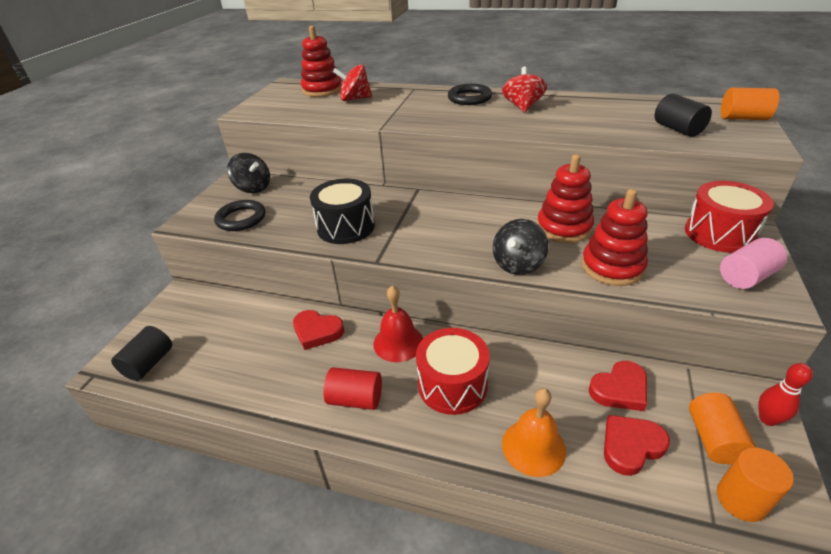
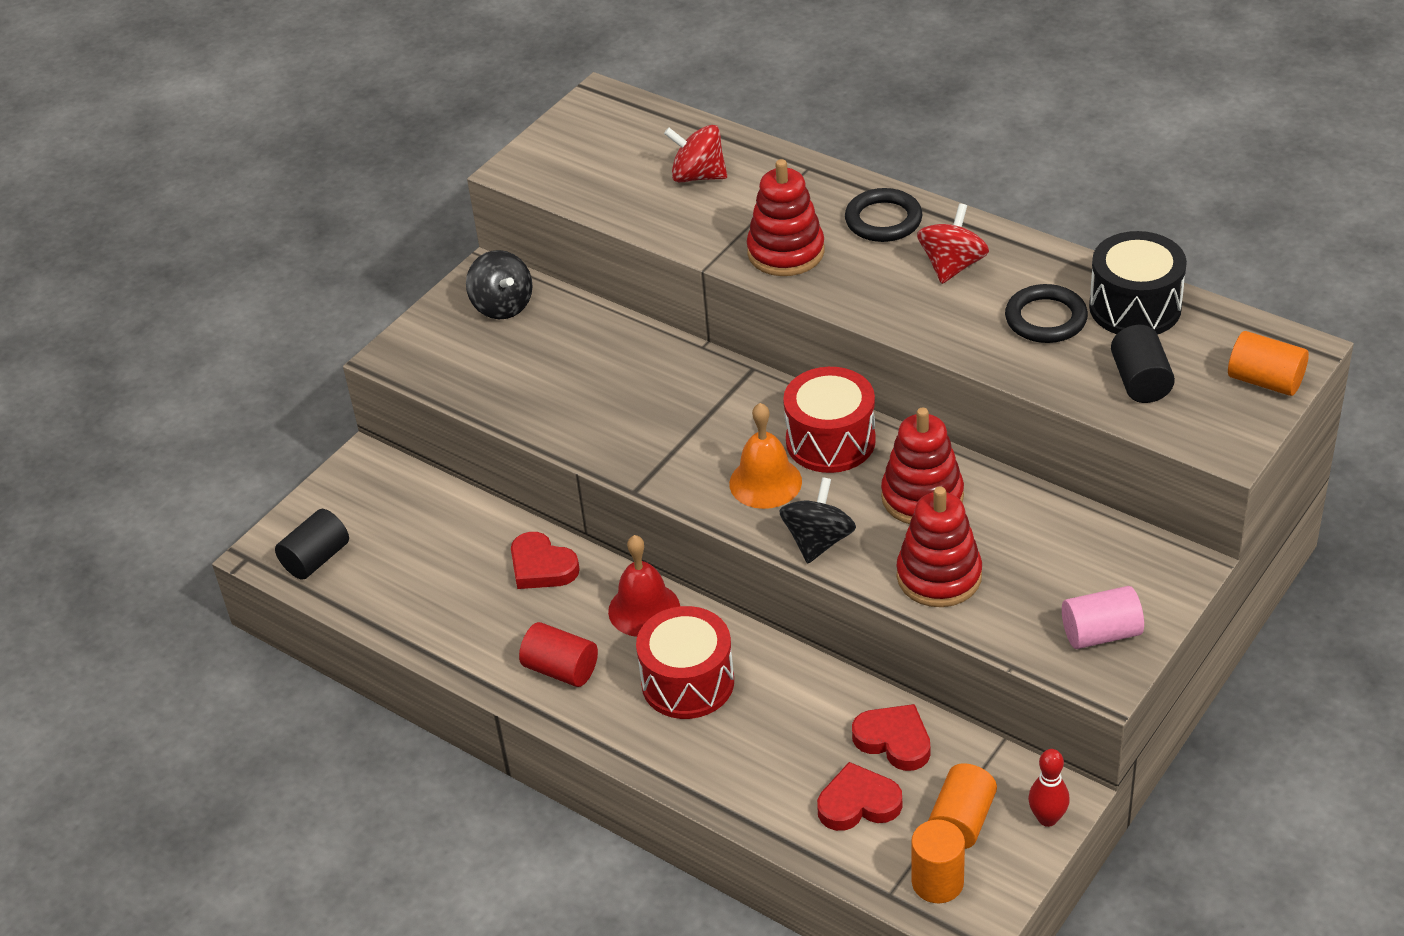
camera: 20 degrees right, 5 degrees up
black ring [214,200,265,231] -> black ring moved to [1005,284,1088,343]
red stacking toy [301,26,342,97] -> red stacking toy moved to [747,159,824,276]
black drum [310,179,375,244] -> black drum moved to [1089,231,1187,335]
black spinning top [493,219,549,275] -> black spinning top turned 150 degrees clockwise [779,477,856,563]
orange bell [502,388,566,477] -> orange bell moved to [729,403,802,509]
red heart [589,361,647,411] -> red heart turned 135 degrees counterclockwise [852,704,930,771]
red drum [685,181,774,253] -> red drum moved to [783,367,876,473]

